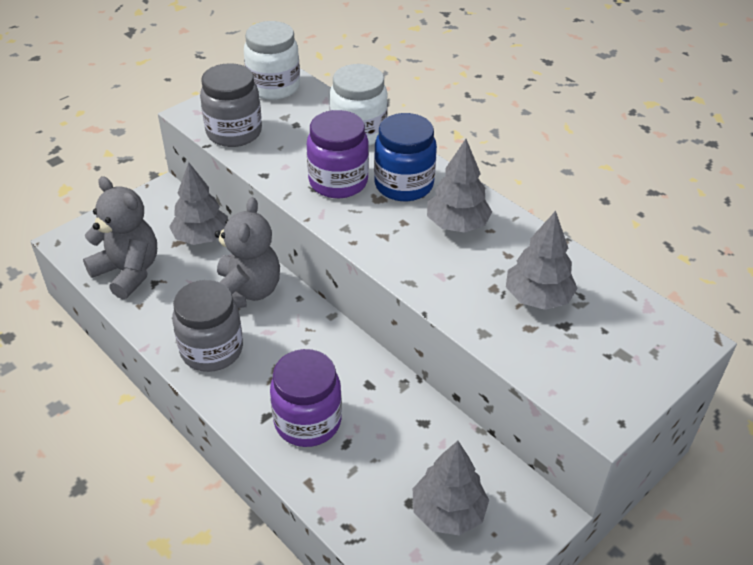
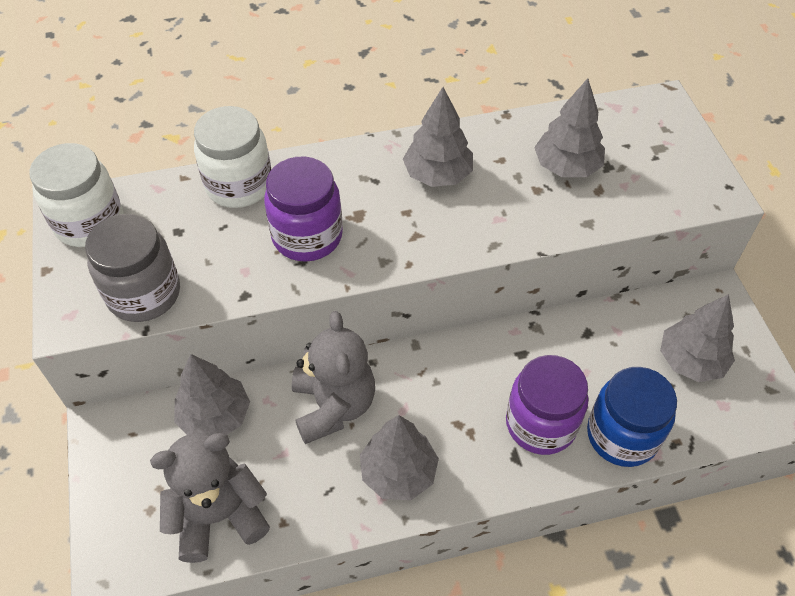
camera: 60 degrees left, 10 degrees up
grey jar [172,280,243,372] -> grey tree [360,415,439,500]
grey teddy bear [215,197,280,308] -> grey teddy bear turned 45 degrees clockwise [292,311,375,444]
blue jar [374,113,437,201] -> blue jar moved to [587,367,677,467]

